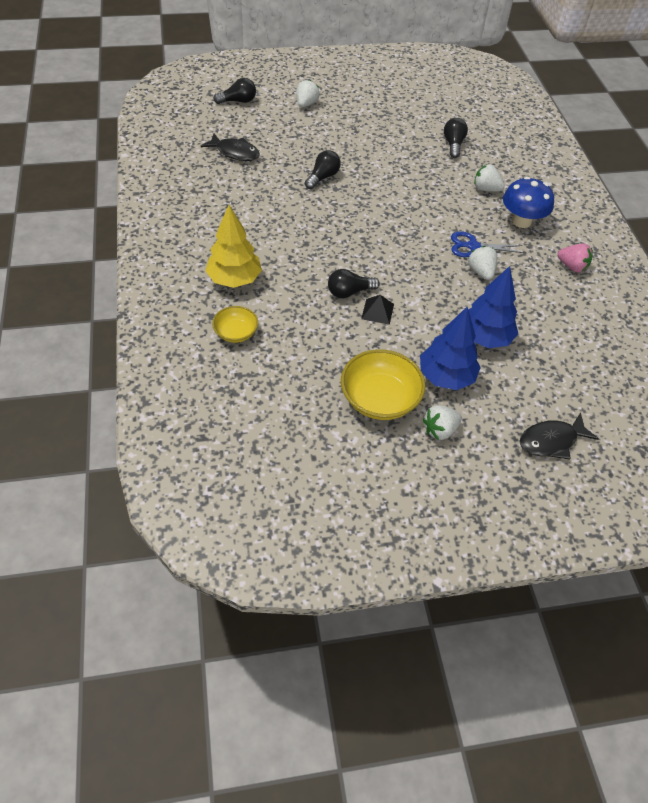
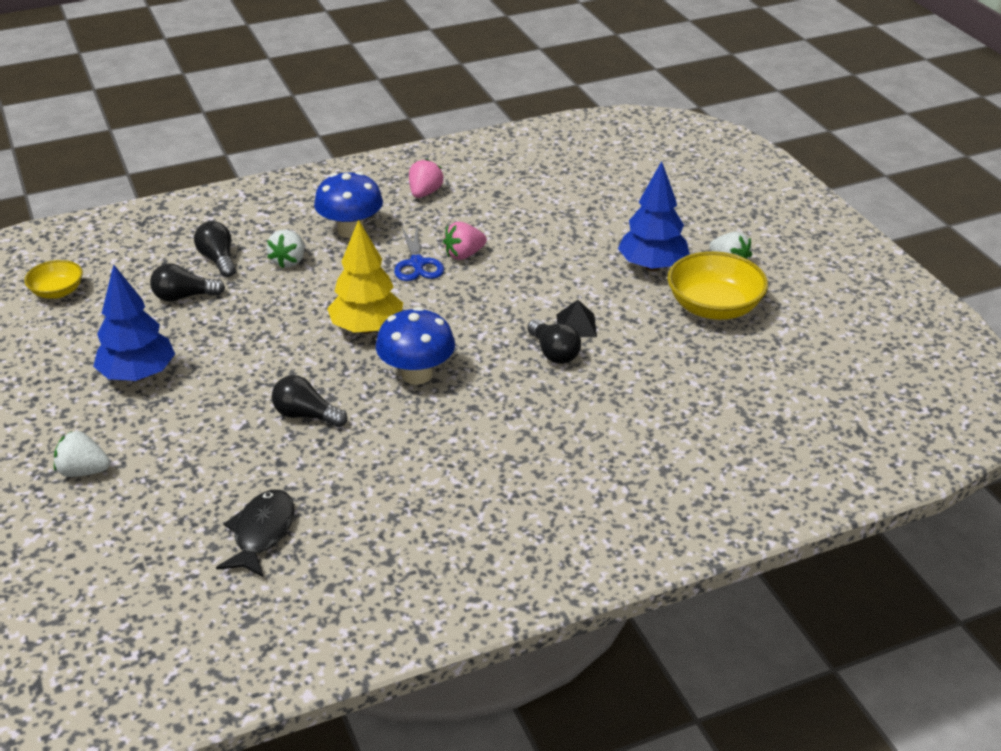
camera: 100 degrees left, 15 degrees down
yellow tree [205,205,262,288] -> yellow tree moved to [327,219,403,334]
yellow bowl [212,306,258,343] -> yellow bowl moved to [24,260,83,299]
black light bulb [213,78,256,104] -> black light bulb moved to [194,221,236,277]
white strawberry [468,246,497,280] -> pink strawberry [443,222,487,260]
blue tree [468,266,518,348] -> blue tree moved to [93,264,175,381]
black fish [519,412,599,459] -> none
none -> blue mushroom [376,307,455,385]

